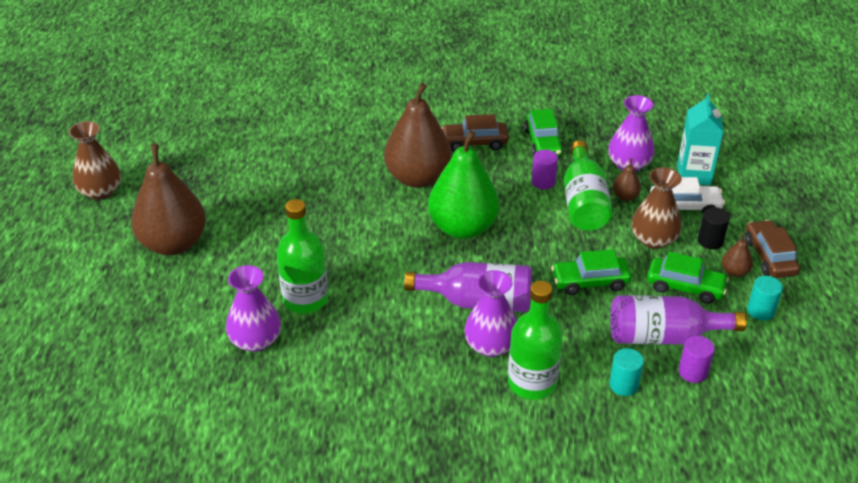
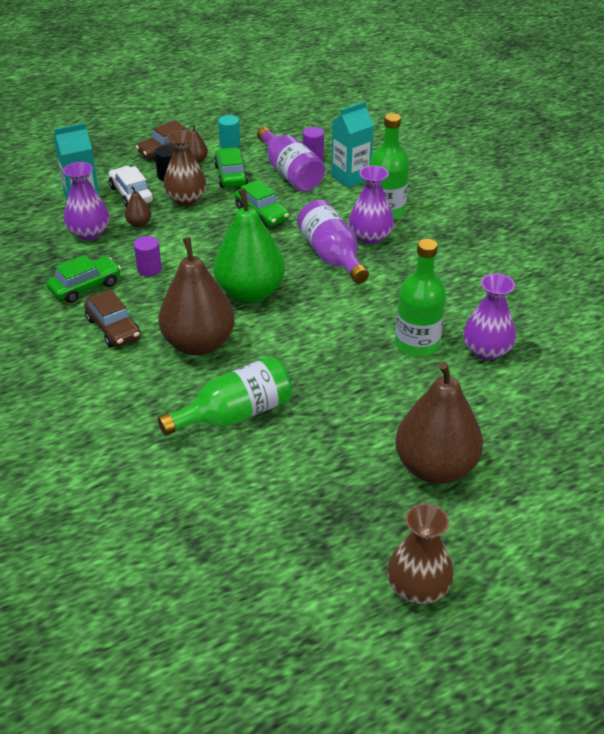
camera: 120 degrees left, 0 degrees up
green bottle [564,140,613,231] -> green bottle moved to [158,357,292,436]
turquoise cylinder [609,348,644,396] -> turquoise carton [331,101,374,188]

